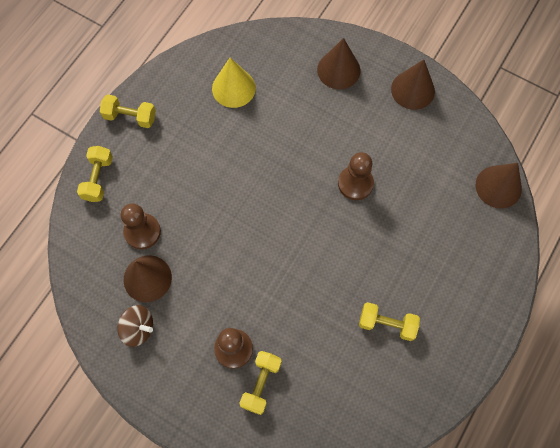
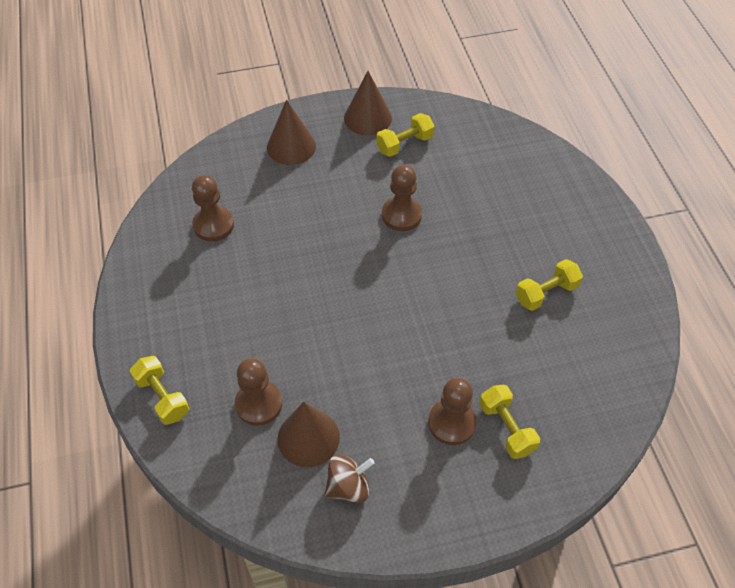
camera: 45 degrees left, 15 degrees down
yellow dumbbell [100,94,156,128] -> yellow dumbbell moved to [376,113,434,157]
yellow cone [212,58,256,108] -> brown pawn [192,175,234,241]
brown cone [476,163,522,209] -> none

